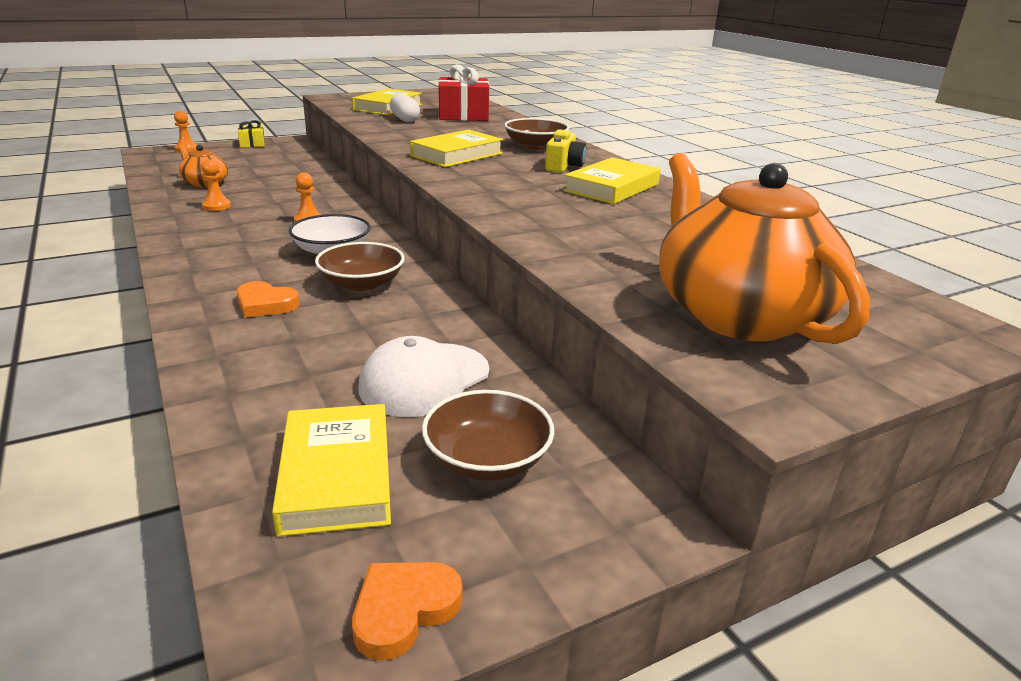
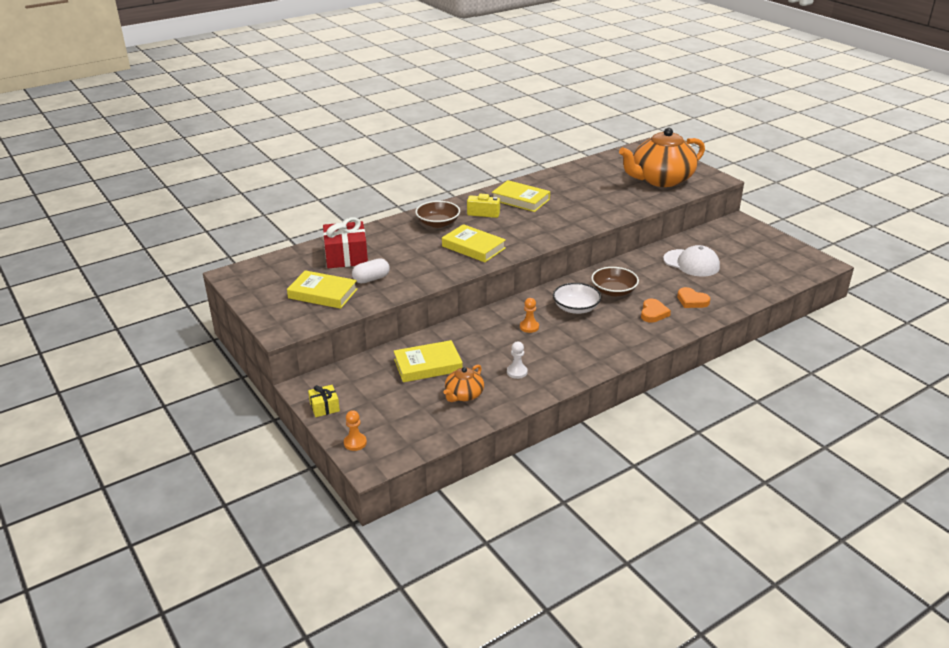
camera: 95 degrees left, 5 degrees up
orange pawn [201,159,231,211] -> white pawn [507,342,527,379]
yellow book [272,404,391,537] -> yellow book moved to [394,340,463,382]
orange heart [352,562,462,661] -> orange heart moved to [677,287,710,308]
brown bowl [422,390,554,481] -> none

